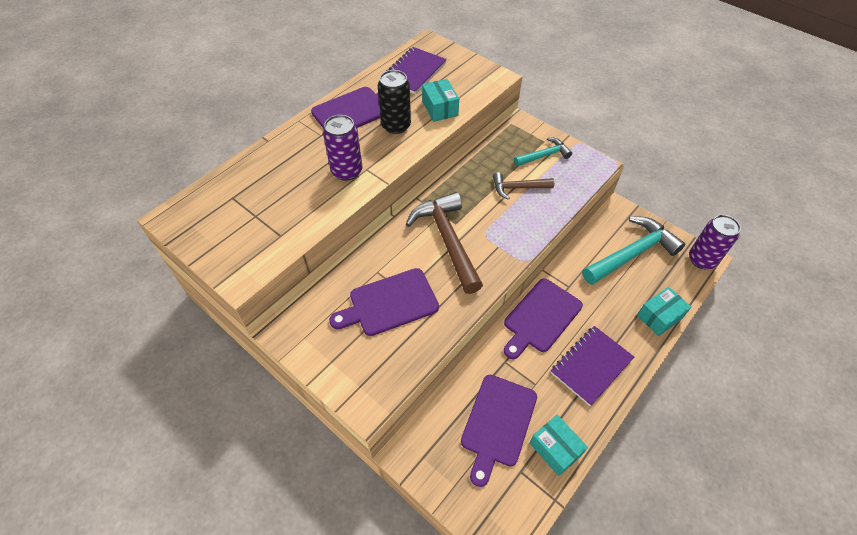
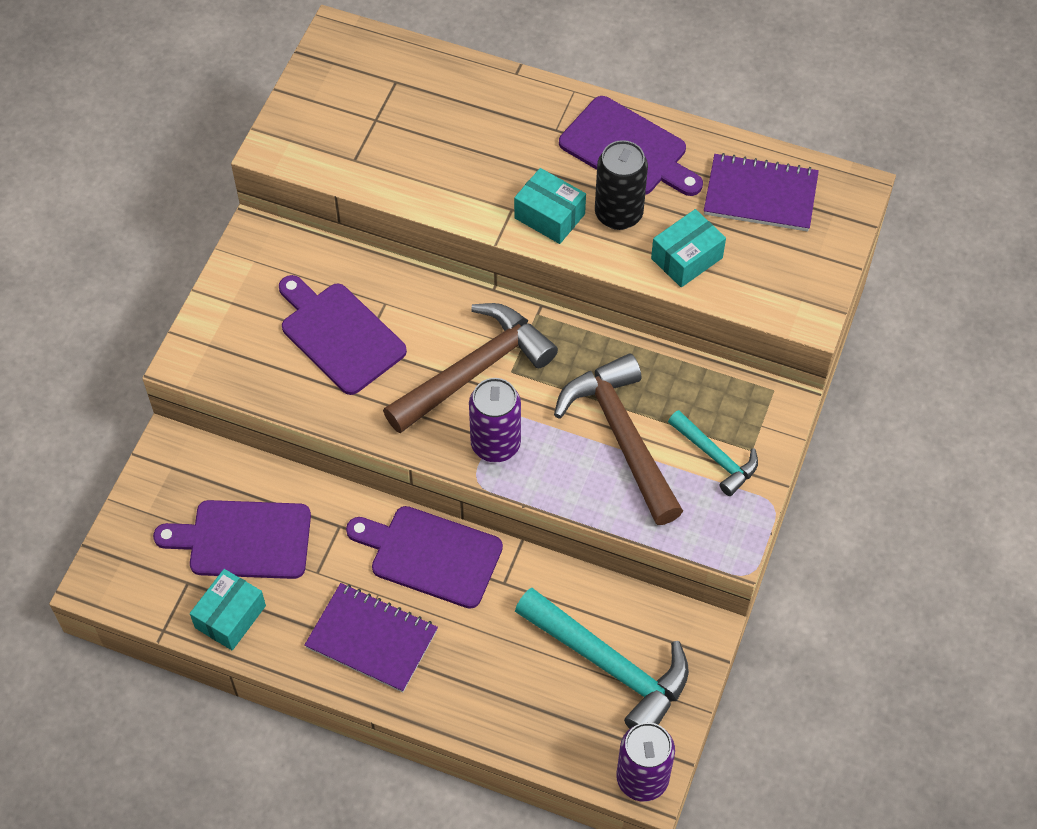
camera: 70 degrees right, 5 degrees up
purple can [323,115,363,181] -> purple can moved to [469,378,521,462]
brown hammer [493,172,554,199] -> brown hammer [554,353,683,525], size x1.80
turquoise box [637,287,691,336] -> turquoise box moved to [514,168,586,244]

